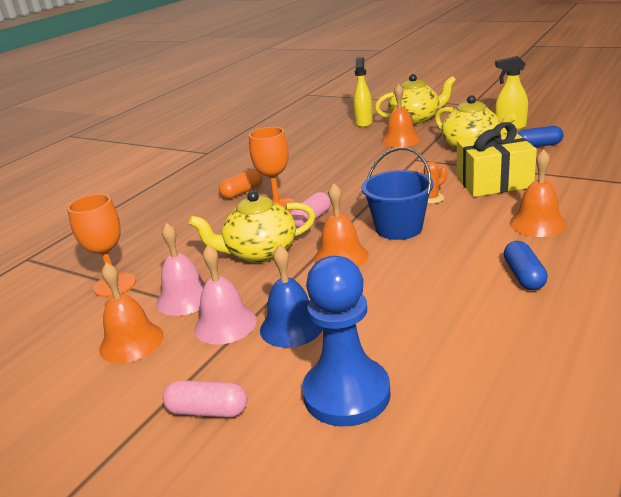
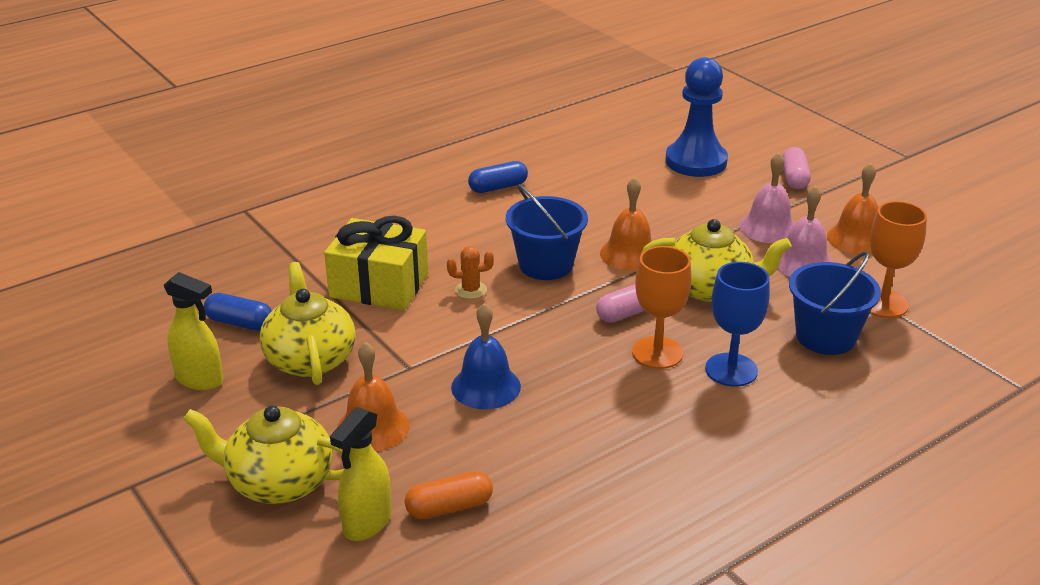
camera: 160 degrees left, 5 degrees up
pink capsule [163,380,247,417] -> pink capsule turned 60 degrees clockwise [783,147,811,189]
orange capsule [219,169,263,199] -> orange capsule moved to [405,471,493,519]
blue bell [260,245,323,348] -> blue bell moved to [451,303,521,409]
blue capsule [504,241,548,290] -> blue capsule turned 45 degrees clockwise [468,161,528,193]
orange bell [510,149,567,237] -> none
none -> blue goblet [705,262,770,387]
none -> blue bucket [789,251,881,355]

